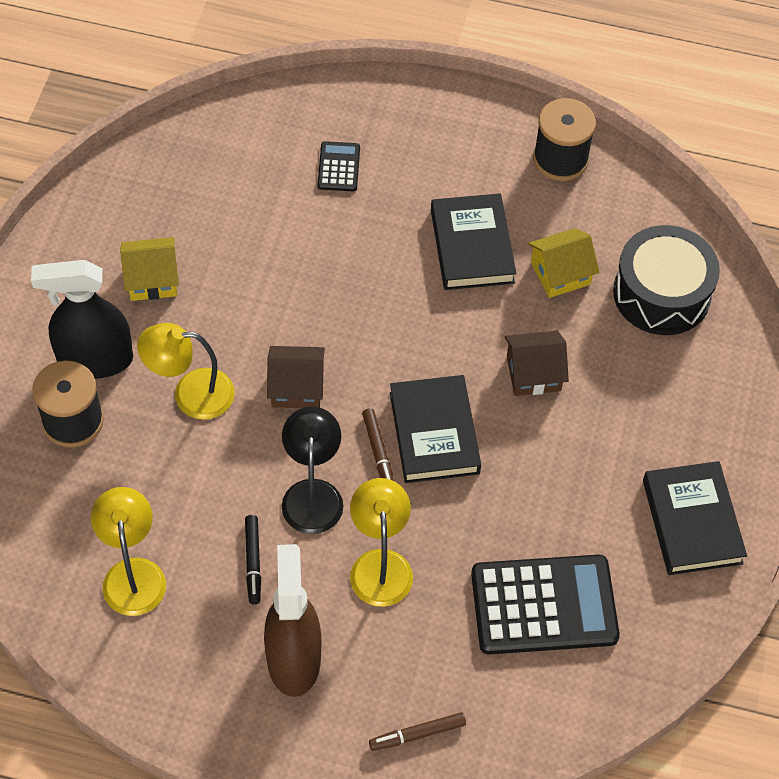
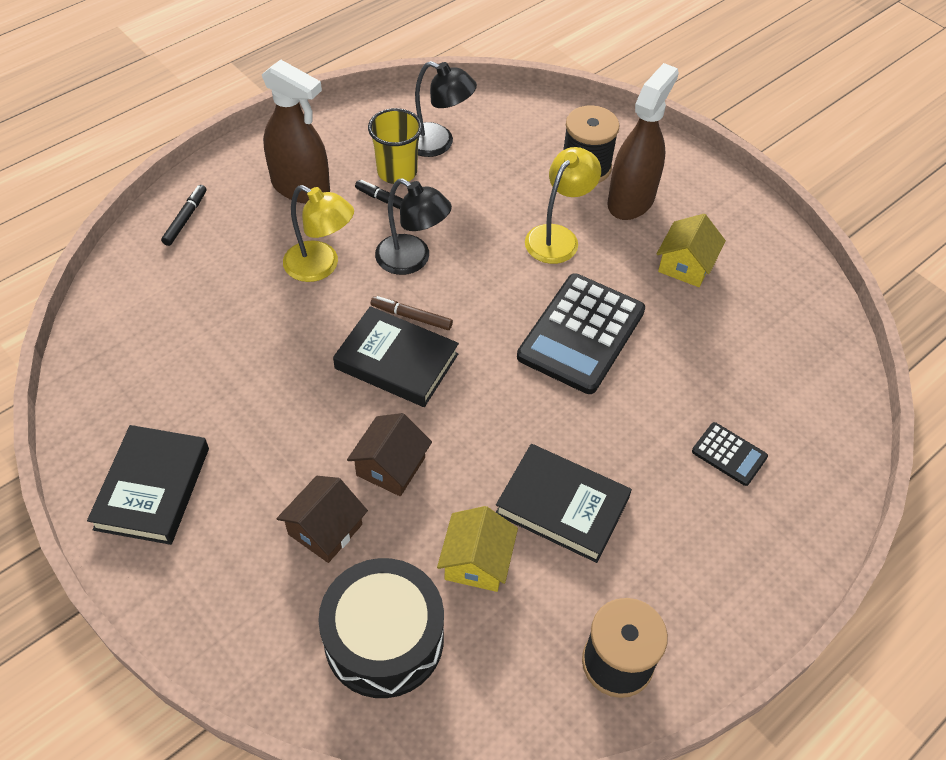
camera: 125 degrees right, 5 degrees down
black spray bottle [31,260,133,379] -> brown spray bottle [608,63,679,220]
yellow lamp [91,487,166,616] -> black lamp [415,61,477,157]
brown house [267,346,325,408] -> brown house moved to [277,476,368,563]
brown marker [369,712,466,751] -> black marker [161,185,206,246]
black calculator [471,554,620,655] -> black calculator moved to [517,273,645,394]
black book [643,461,747,575] -> black book turned 75 degrees clockwise [87,425,209,545]
none -> yellow cup [368,108,422,184]

